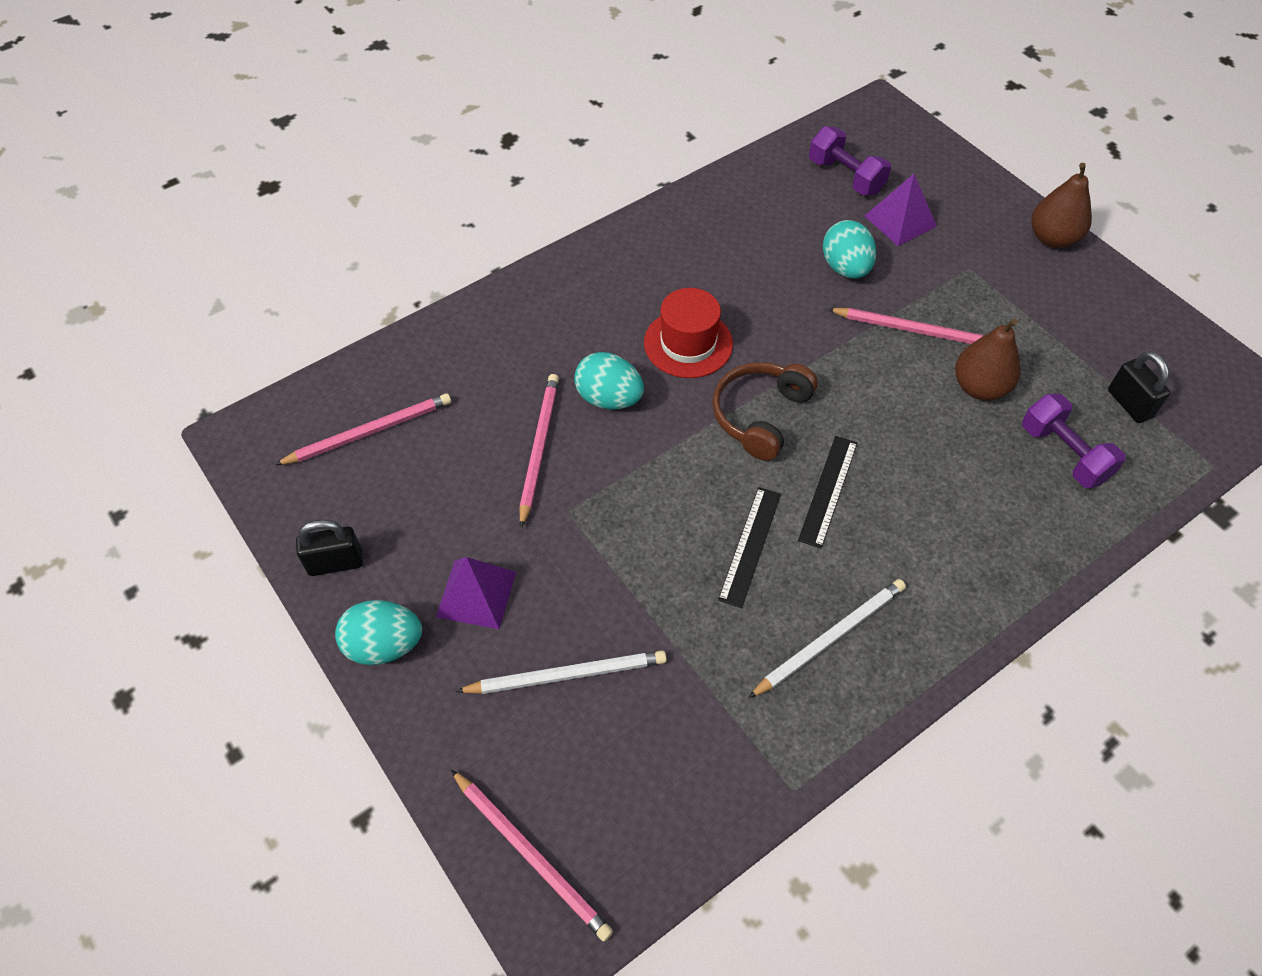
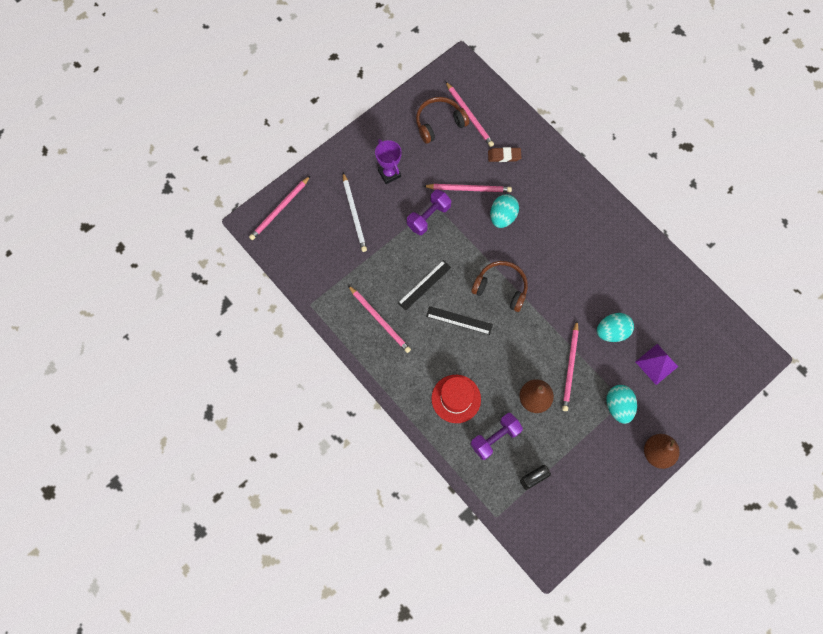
camera: 85 degrees right, 15 degrees up
black padlock [296,520,363,576] -> none
turquoise egg [335,600,422,665] -> turquoise egg moved to [606,385,637,424]
purple pyramid [436,557,516,629] -> purple trophy [375,139,402,184]
red hat [644,288,733,378] -> red hat moved to [431,375,481,423]
black ruler [718,487,781,608] -> black ruler turned 60 degrees counterclockwise [398,260,451,311]
white pencil [748,579,906,698] -> pink pencil [348,285,411,353]
purple dumbbell [809,126,891,195] -> purple dumbbell moved to [407,189,451,235]
none -> brown headphones [416,97,469,144]
none -> brown eraser [488,147,521,162]

